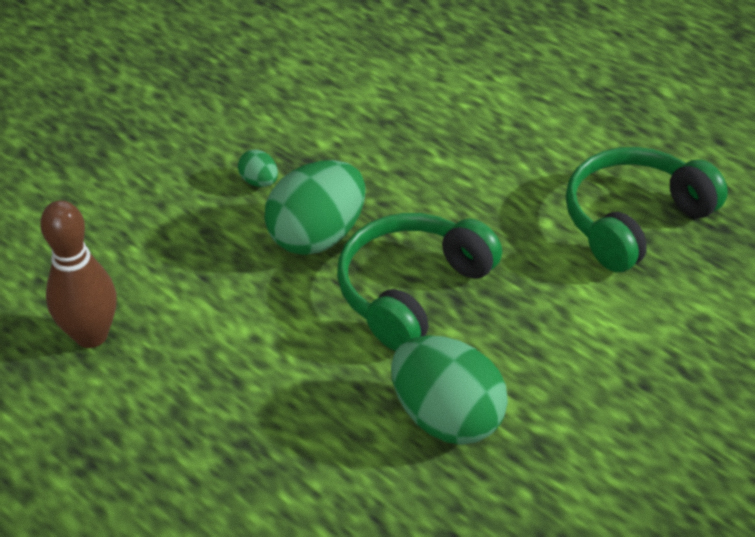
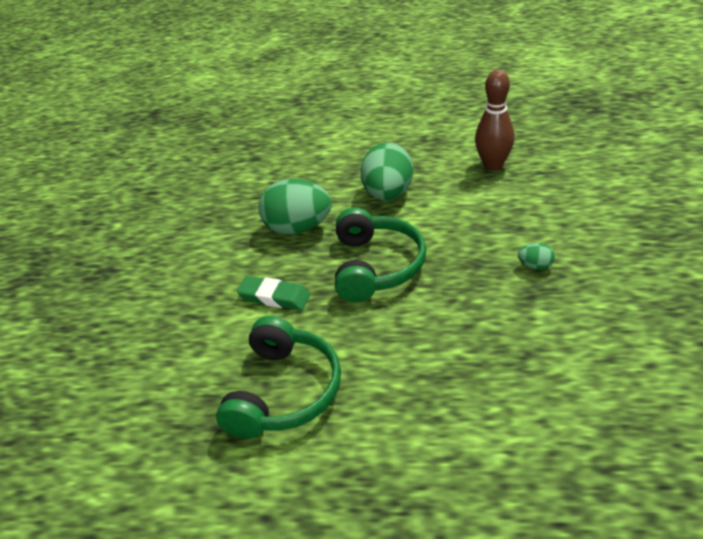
camera: 145 degrees right, 5 degrees down
green egg [264,160,365,255] -> green egg moved to [360,143,413,200]
none -> green eraser [237,276,310,310]

